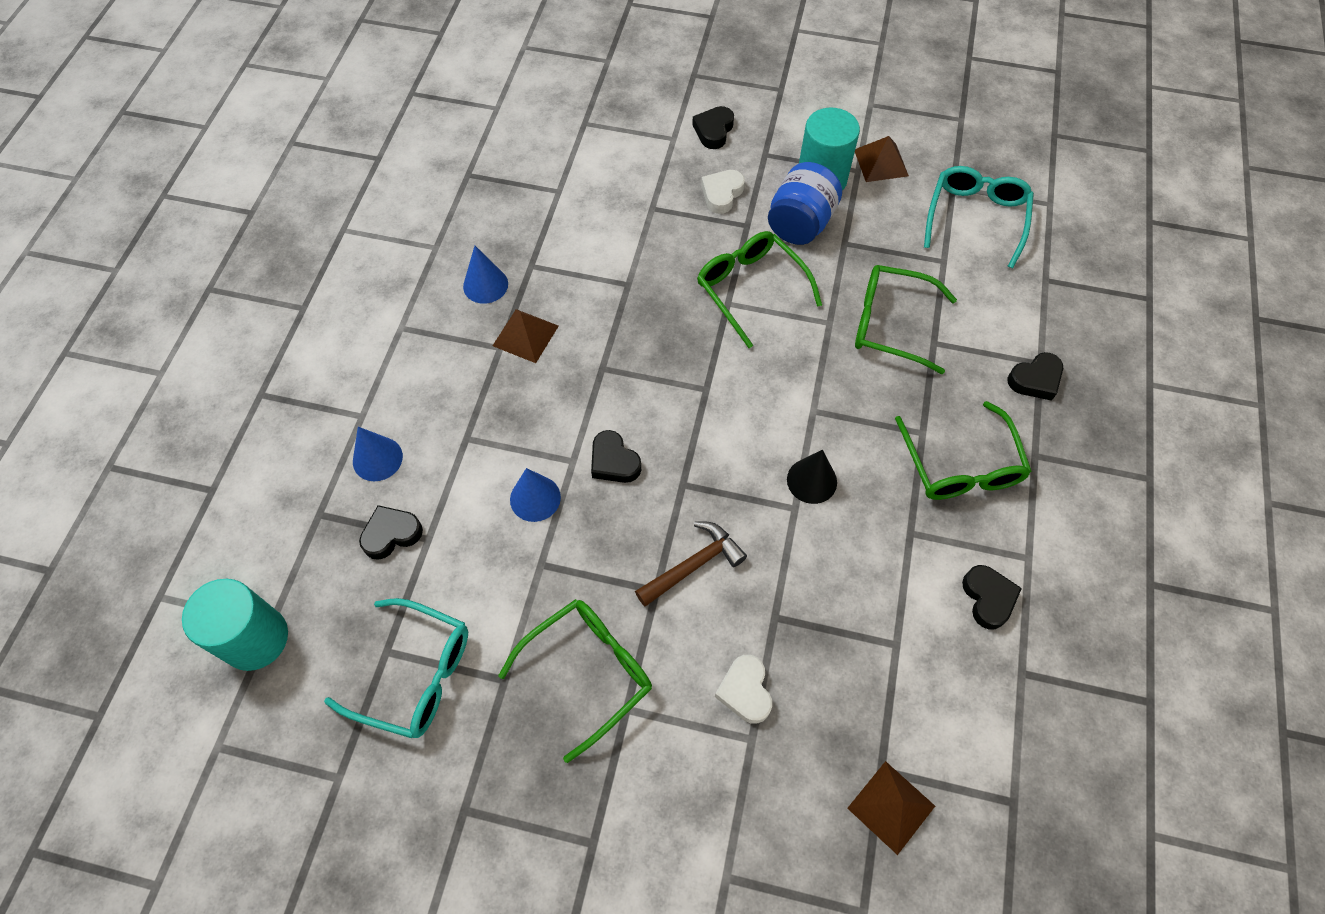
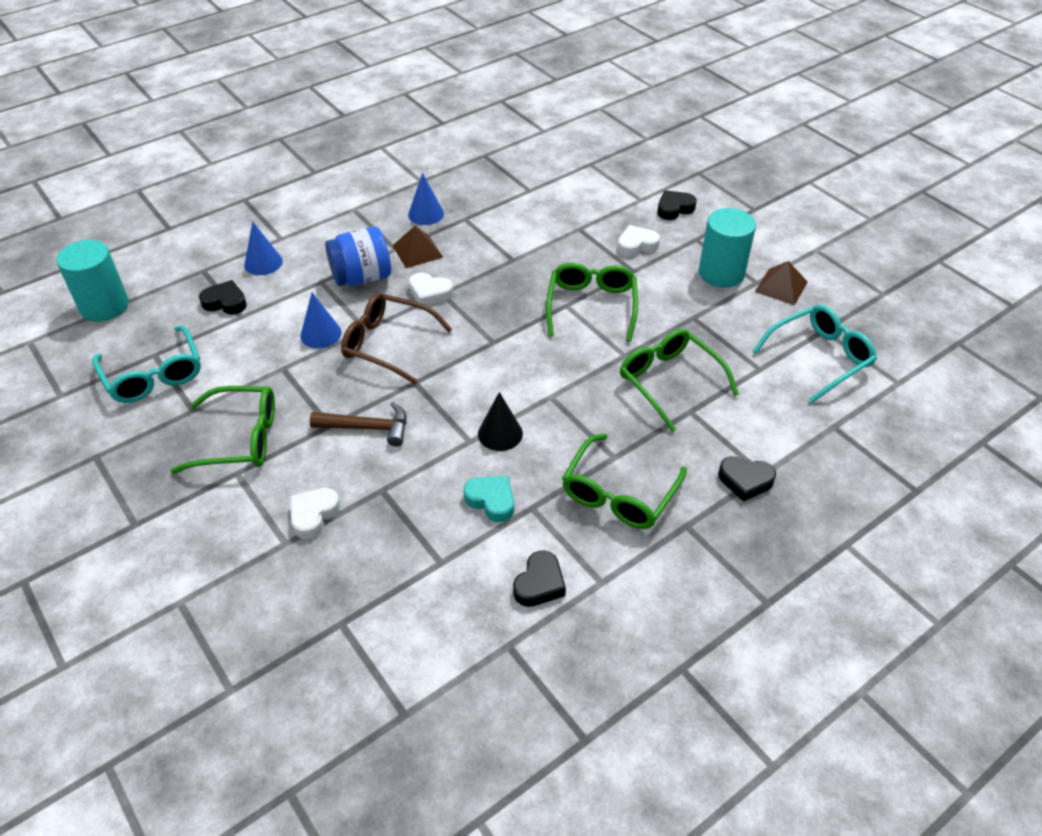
camera: 40 degrees right, 15 degrees down
black heart [591,430,641,483] -> brown glasses [341,293,453,385]
blue jar [768,162,842,245] -> blue jar moved to [325,226,391,286]
brown pyramid [847,761,935,855] -> none
none -> white heart [409,272,453,306]
none -> turquoise heart [464,476,514,522]

